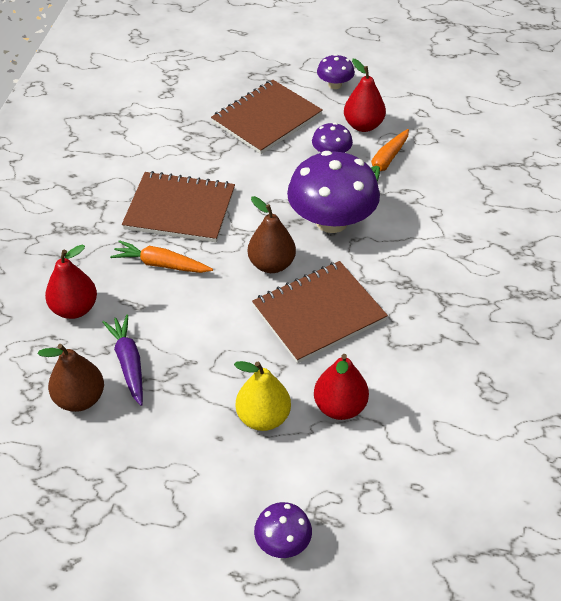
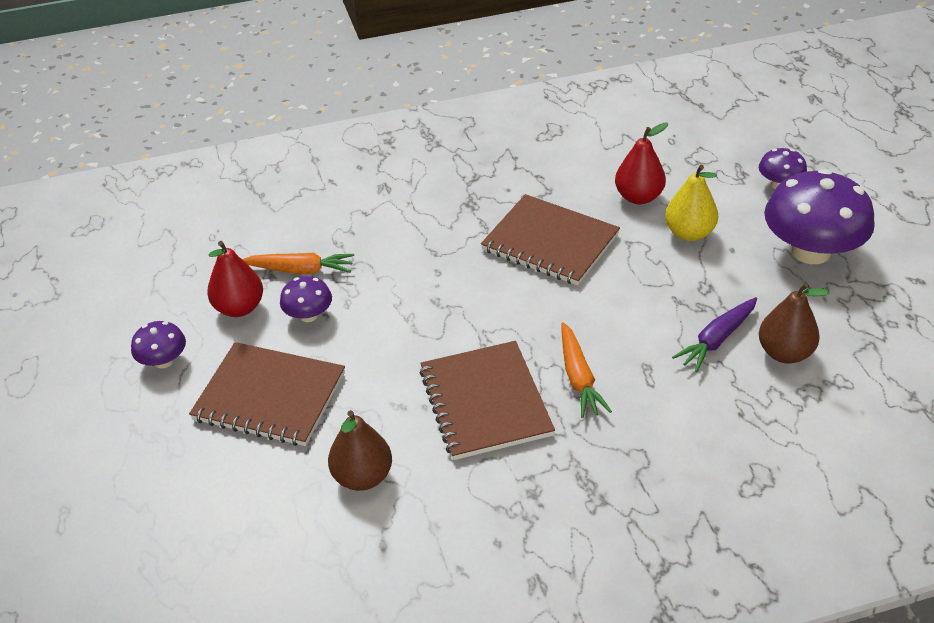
camera: 115 degrees left, 5 degrees down
red pear [45,244,97,319] -> none
brown pear [248,196,296,273] -> brown pear moved to [328,410,392,491]
purple mushroom [287,151,380,233] -> purple mushroom moved to [764,169,875,264]

